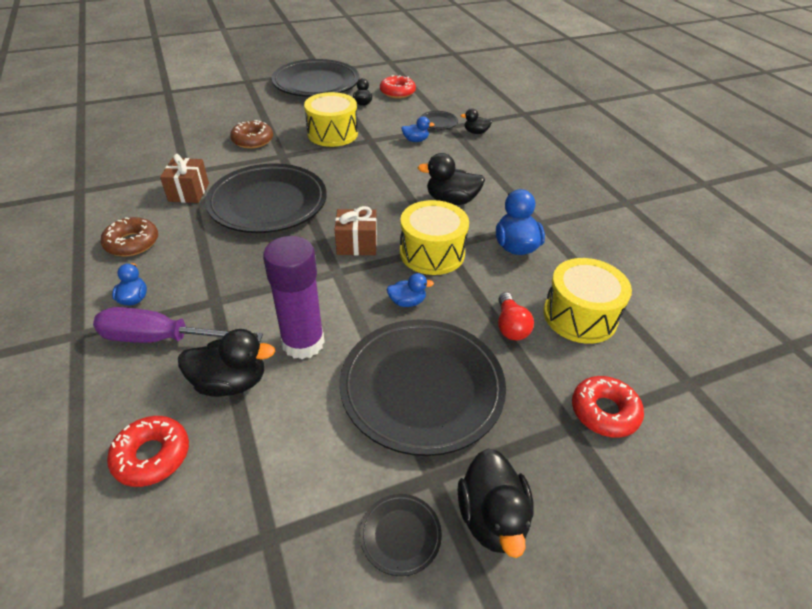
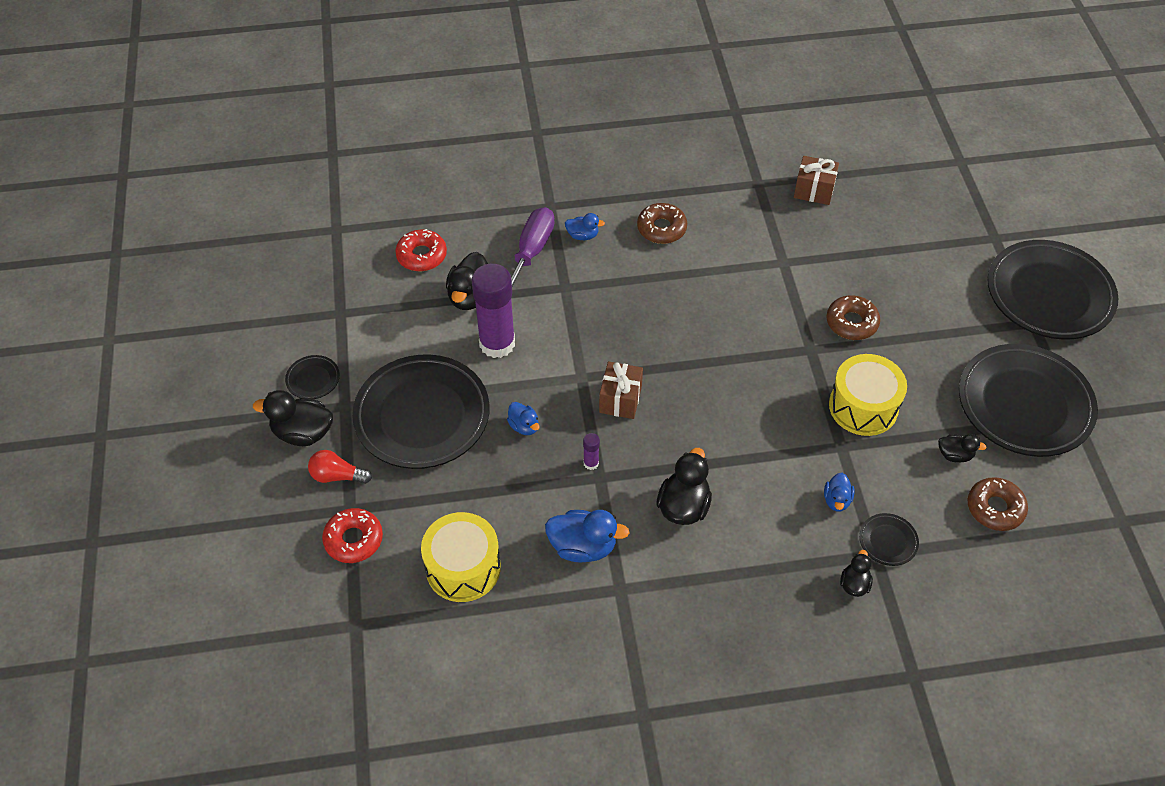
camera: 105 degrees right, 10 degrees up
brown gift [160,154,209,203] -> brown gift moved to [794,156,839,205]
black plate [205,163,327,233] -> black plate moved to [987,240,1118,340]
red donut [380,75,416,98] -> brown donut [967,477,1028,531]
blue duck [387,273,434,307] -> blue duck turned 45 degrees counterclockwise [507,402,540,435]
yellow drum [400,200,469,275] -> purple glue stick [583,433,600,470]
red light bulb [498,292,534,340] -> red light bulb moved to [308,450,372,484]

